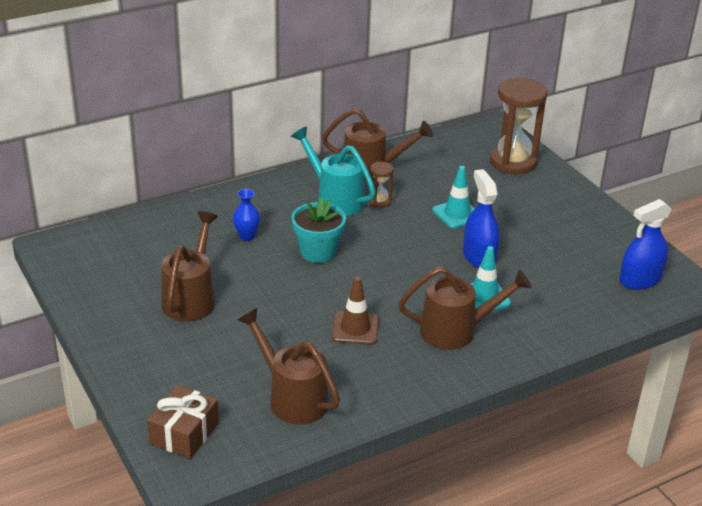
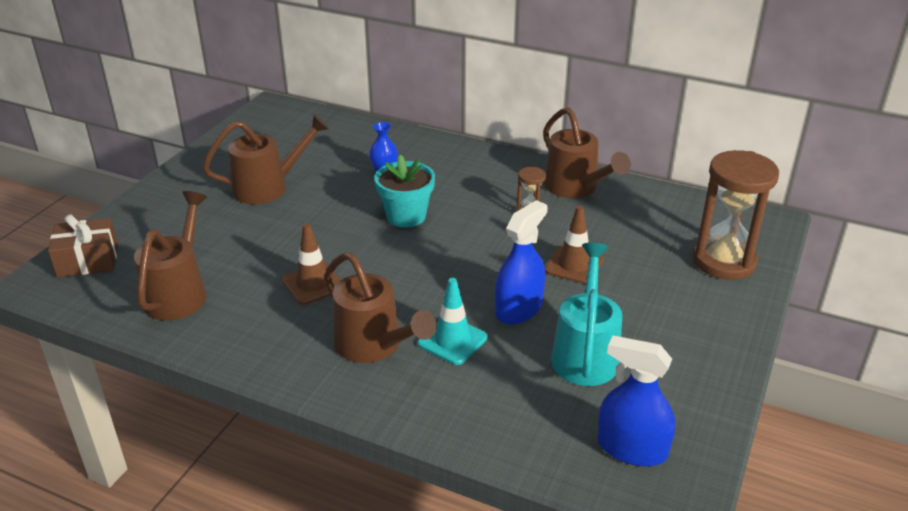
camera: 55 degrees right, 0 degrees up
turquoise watering can [291,127,376,216] -> turquoise watering can moved to [551,243,622,386]
turquoise traffic cone [432,166,475,229] -> brown traffic cone [545,206,604,284]

